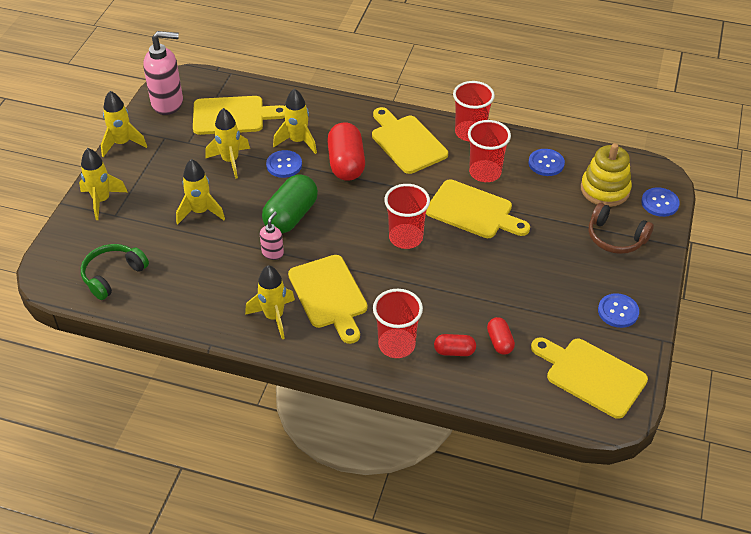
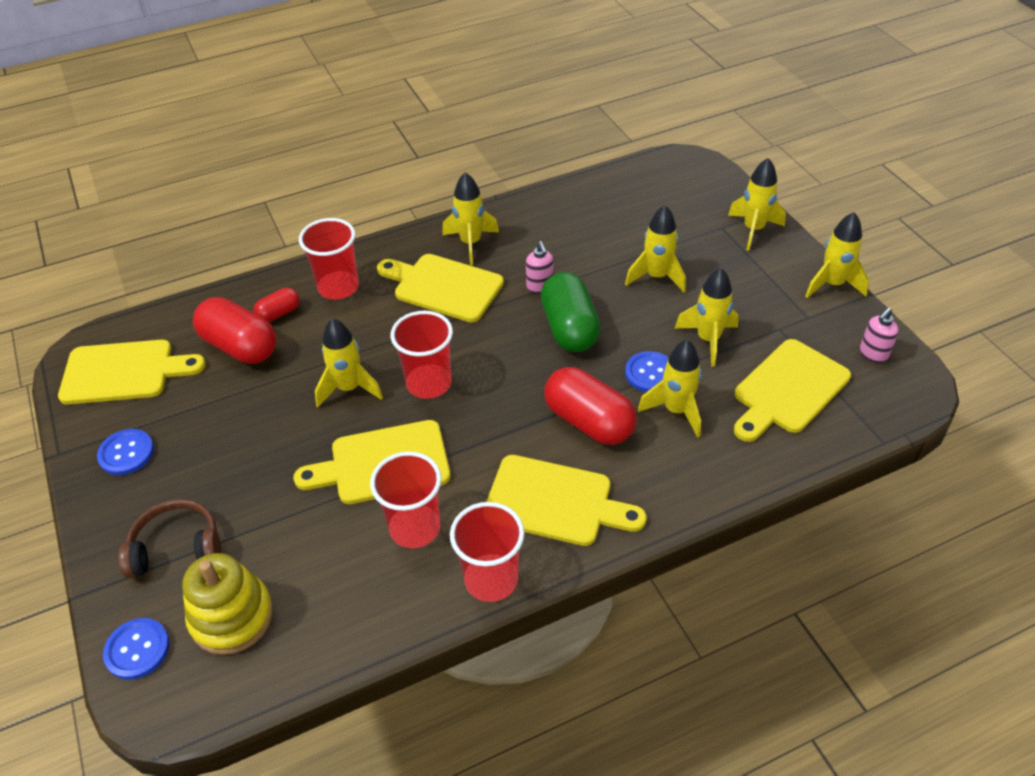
camera: 140 degrees right, 0 degrees up
green headphones [81,244,149,300] -> none
pink soap dispenser [143,31,183,115] -> pink soap dispenser [860,308,899,363], size x0.50
red capsule [487,317,515,355] -> red capsule [193,297,276,364], size x1.90
blue button [529,149,565,176] -> none
none -> yellow rocket [315,318,383,407]

